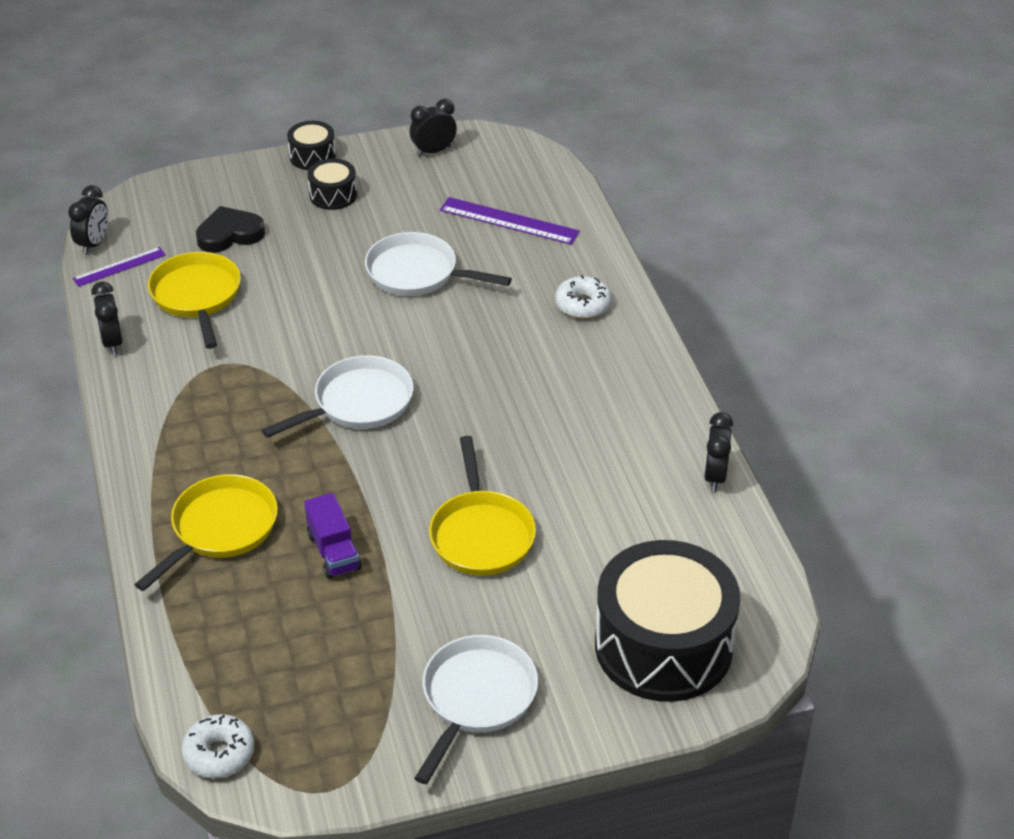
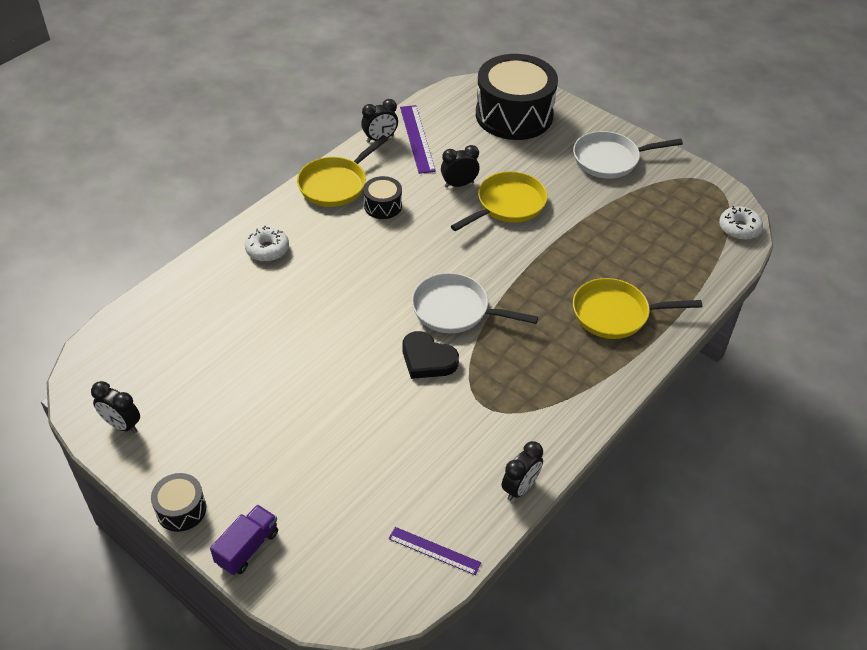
camera: 125 degrees left, 5 degrees up
black clock [68,185,108,255] -> black clock moved to [441,145,479,188]
yellow pan [148,252,241,349] -> yellow pan moved to [297,135,388,207]
black heart [196,206,265,253] -> black heart moved to [403,331,459,379]
purple truck [304,493,361,579] -> purple truck moved to [210,504,278,575]
black drum [307,159,357,210] -> black drum moved to [363,176,402,219]
white pan [365,232,512,296] -> none
purple ruler [440,197,580,245] -> purple ruler moved to [400,105,436,174]

